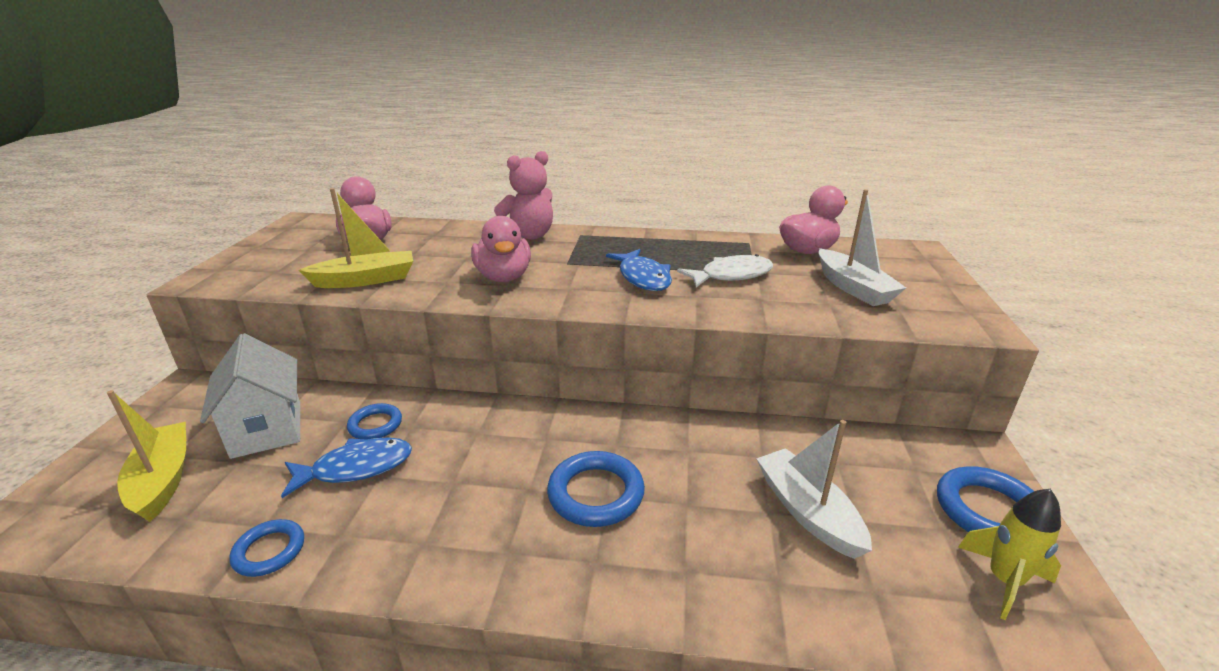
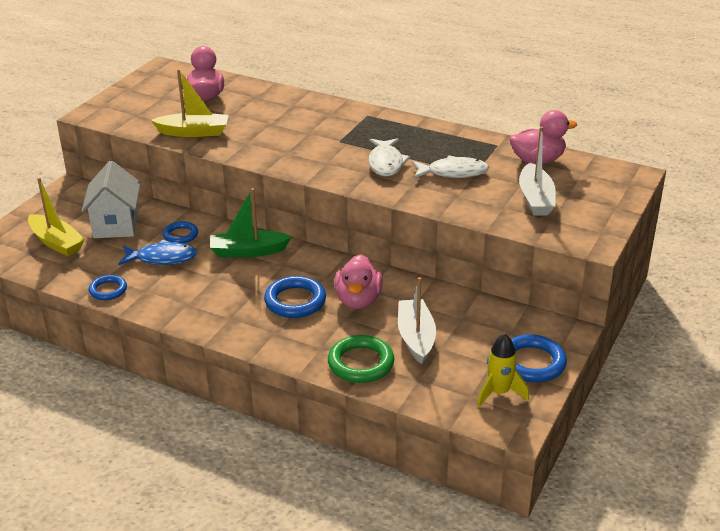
camera: 20 degrees right, 5 degrees up
yellow boat [107,390,186,522] -> yellow boat turned 135 degrees clockwise [28,177,85,256]
pink duck [471,216,531,282] -> pink duck moved to [334,254,383,309]
pink teddy bear [494,151,553,240] -> none
blue fish [606,249,672,291] -> white fish [368,138,410,177]
none -> green boat [210,188,292,258]
none -> green ring [328,335,394,383]

